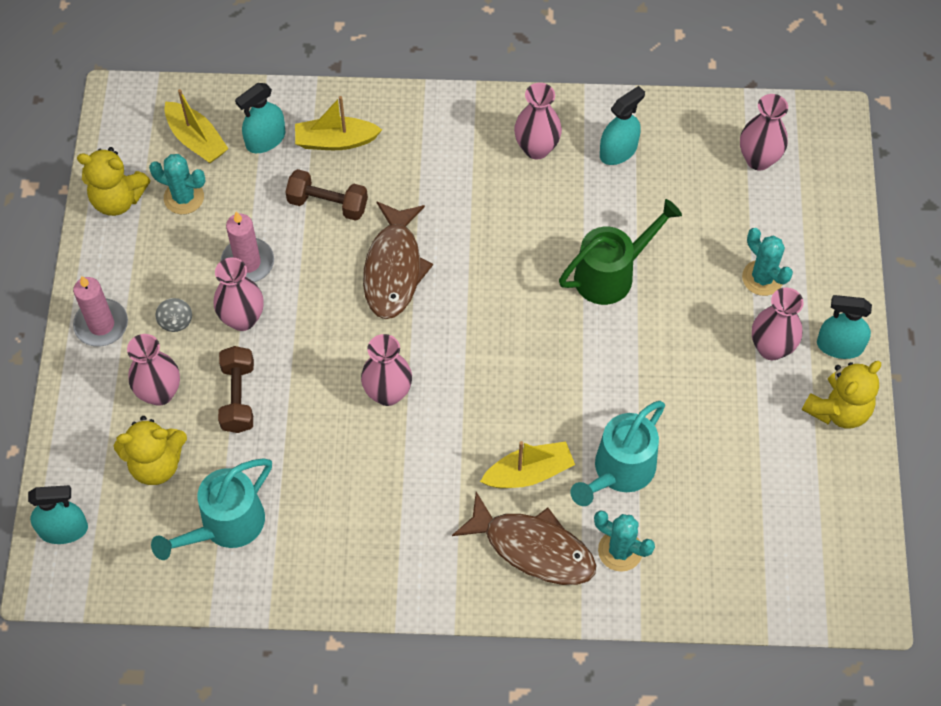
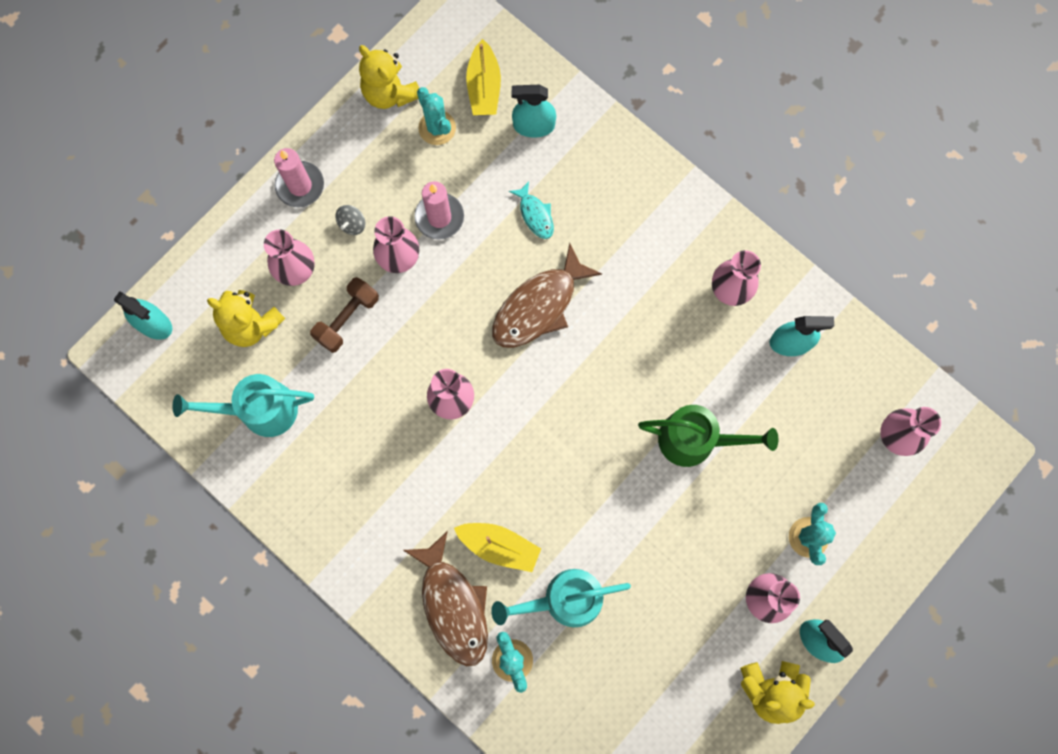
camera: 40 degrees right, 15 degrees up
brown dumbbell [285,169,368,221] -> turquoise fish [509,181,554,239]
yellow boat [295,96,382,150] -> none

